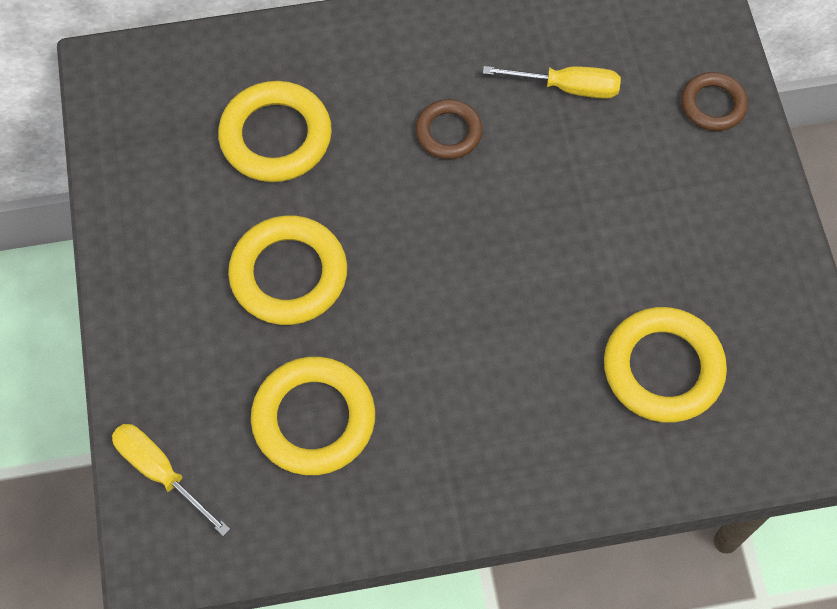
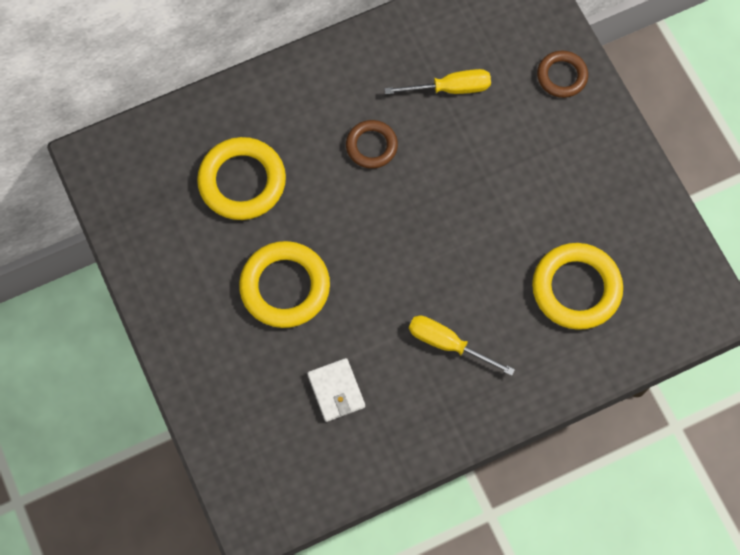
camera: 15 degrees left, 5 degrees up
yellow screwdriver [112,424,230,536] -> yellow screwdriver moved to [409,316,515,376]
yellow ring [251,357,375,475] -> white wallet [307,358,365,422]

